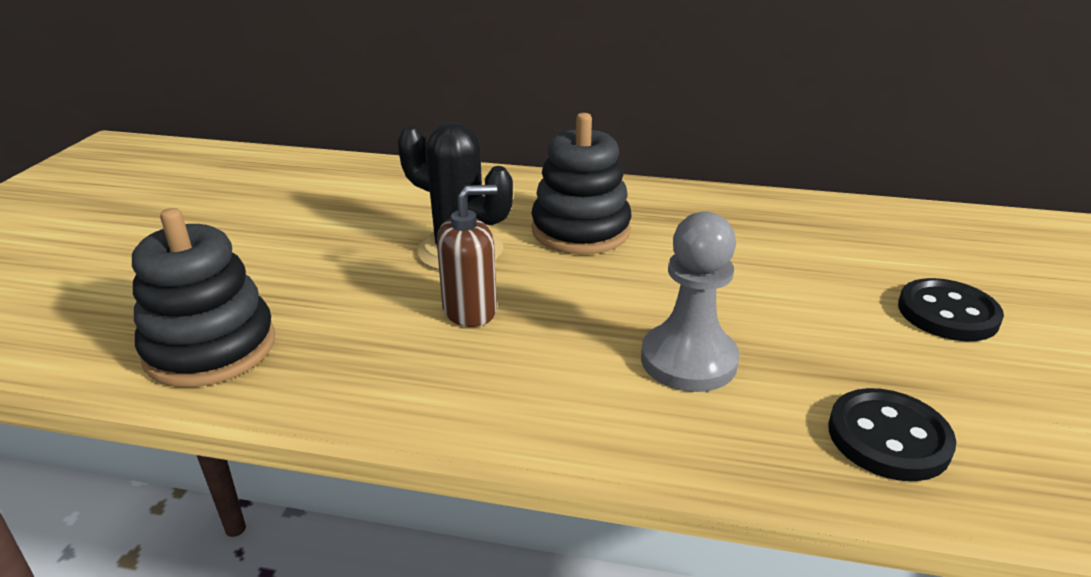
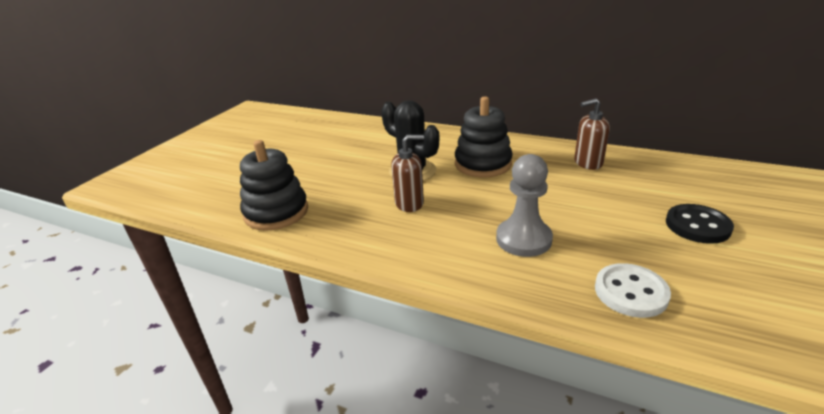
camera: 15 degrees right, 0 degrees up
black button [828,388,956,481] -> white button [595,263,671,318]
none -> brown soap dispenser [574,98,610,170]

